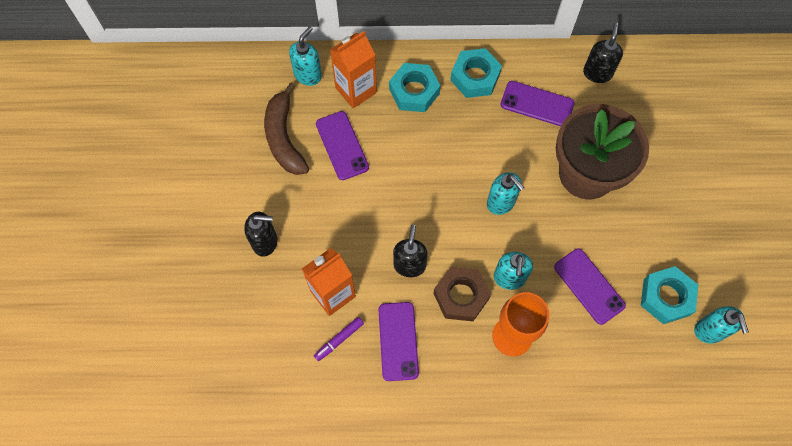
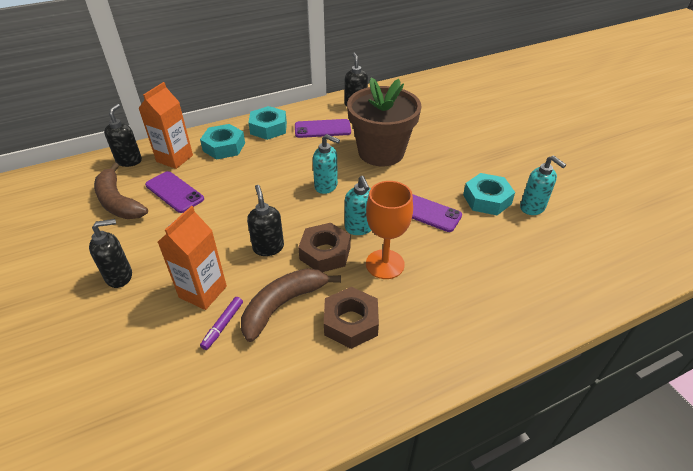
camera: 25 degrees left, 25 degrees down
turquoise soap dispenser [289,26,322,86] -> black soap dispenser [104,104,142,167]
purple phone [378,302,419,381] -> brown banana [241,268,341,342]
none -> brown nut [324,287,379,349]

